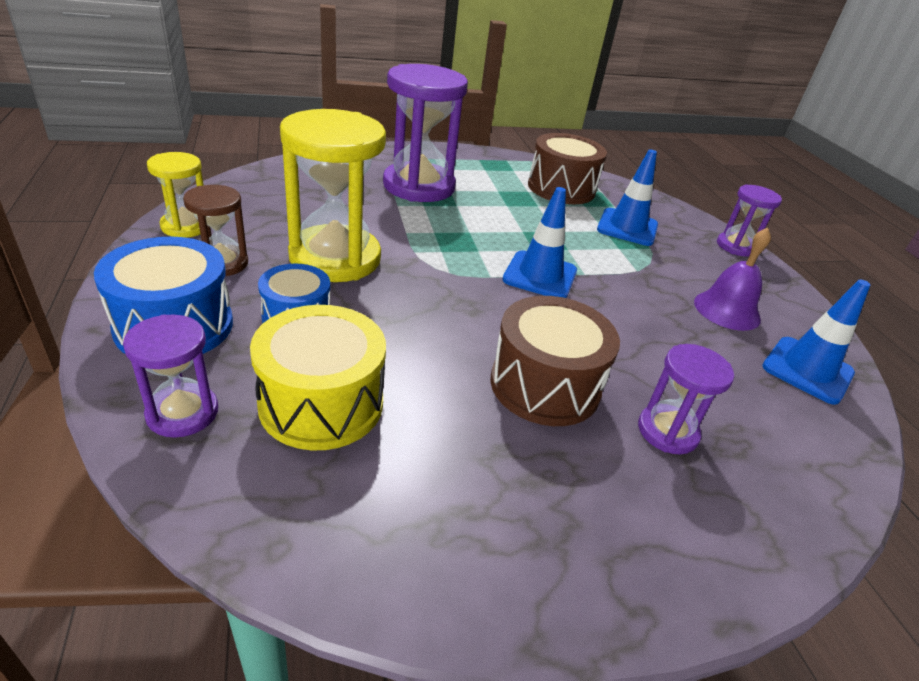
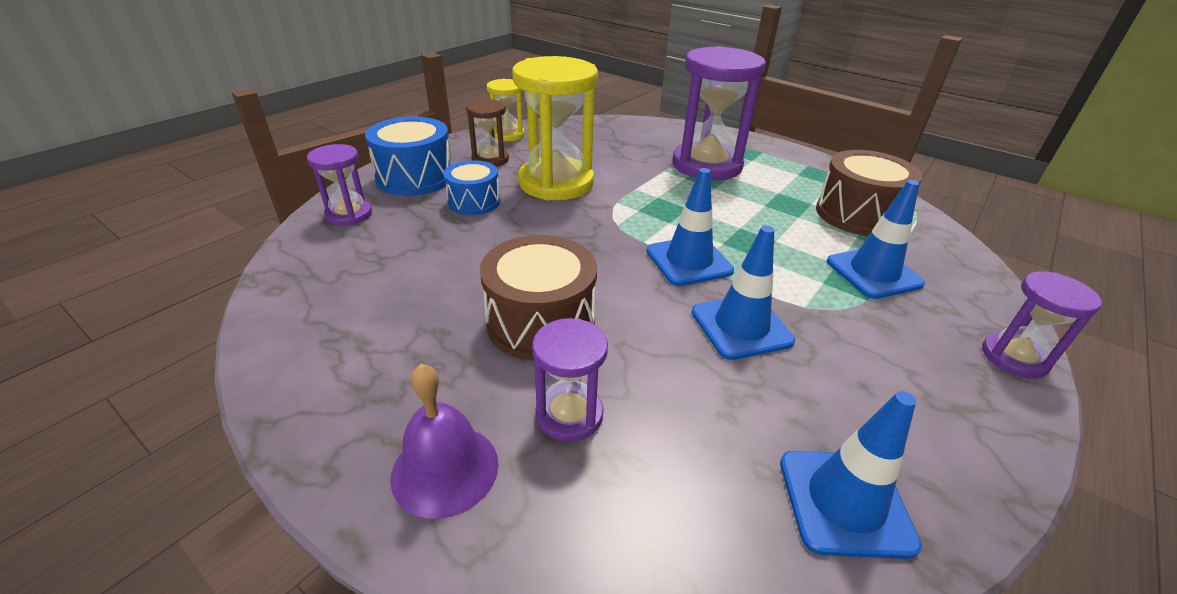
camera: 55 degrees right, 0 degrees up
yellow drum [250,305,386,450] -> none
purple bell [694,228,771,331] -> purple bell moved to [390,364,499,519]
none -> blue traffic cone [692,226,795,360]

